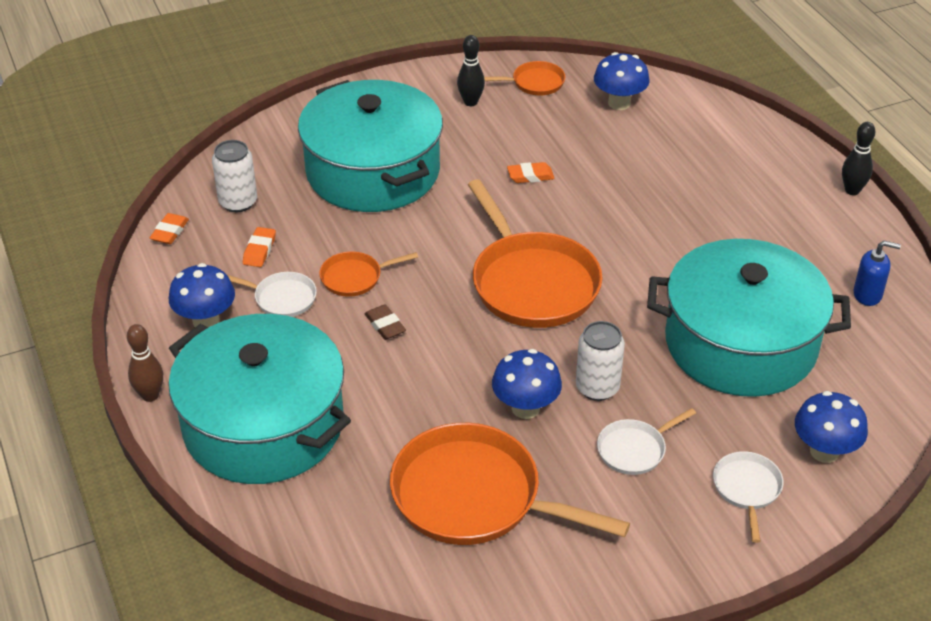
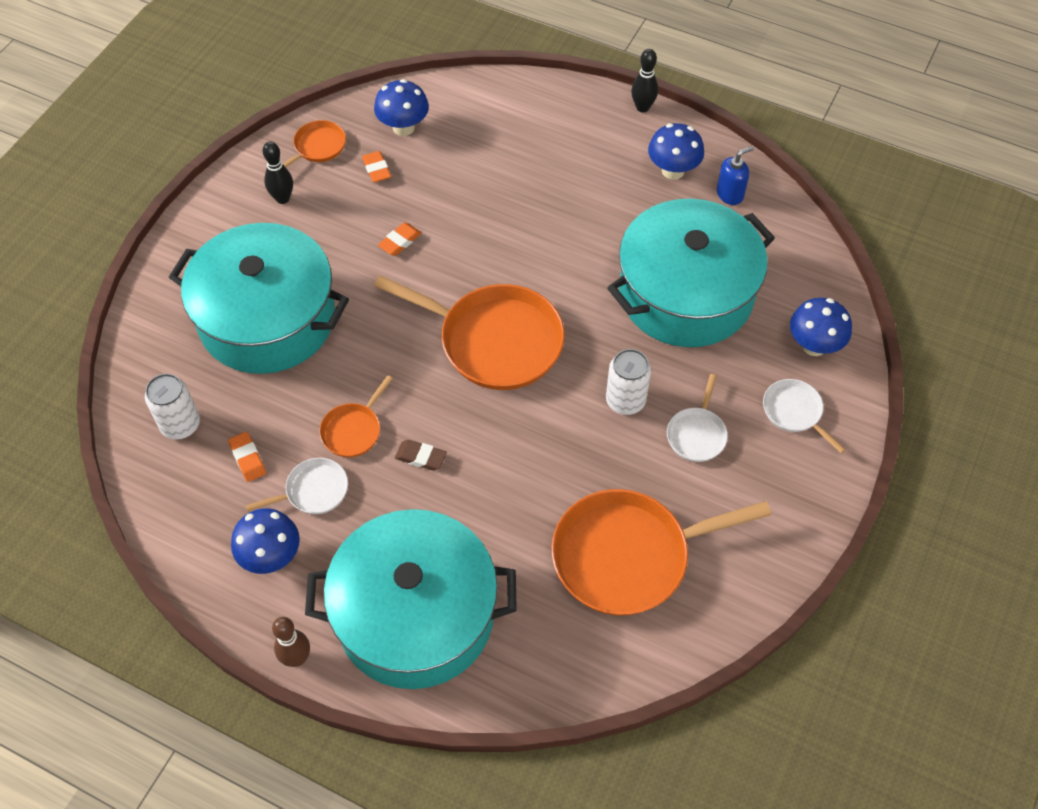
camera: 40 degrees left, 15 degrees up
orange eraser [150,213,189,244] -> orange eraser moved to [362,151,391,182]
blue mushroom [492,349,562,419] -> blue mushroom moved to [648,123,704,180]

